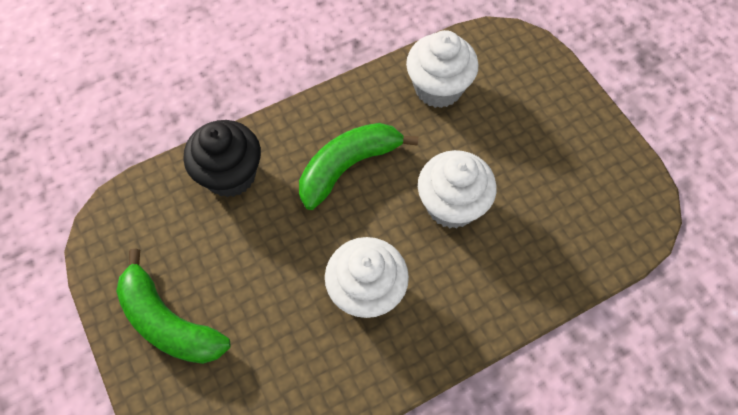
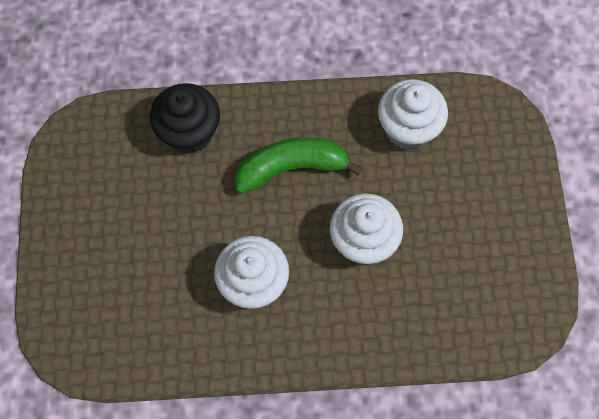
camera: 25 degrees right, 5 degrees up
green banana [116,249,231,364] -> none

